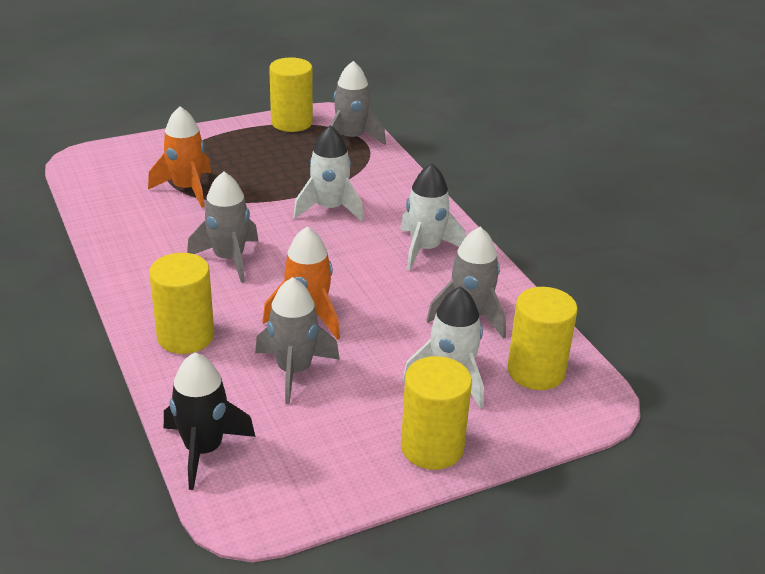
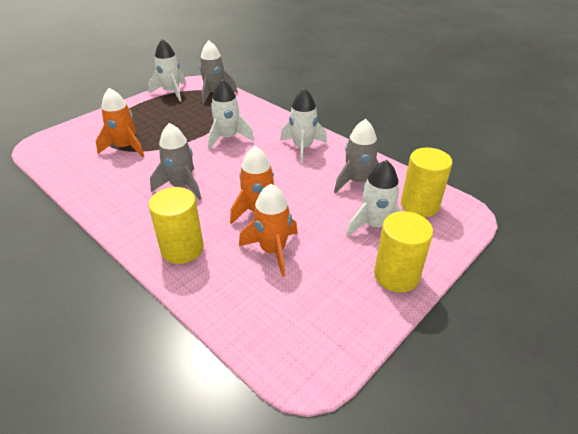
camera: 20 degrees left, 5 degrees up
black rocket [164,353,256,490] -> none
grey rocket [255,277,340,404] -> orange rocket [239,184,298,276]
yellow cylinder [269,57,313,132] -> white rocket [148,39,186,102]

